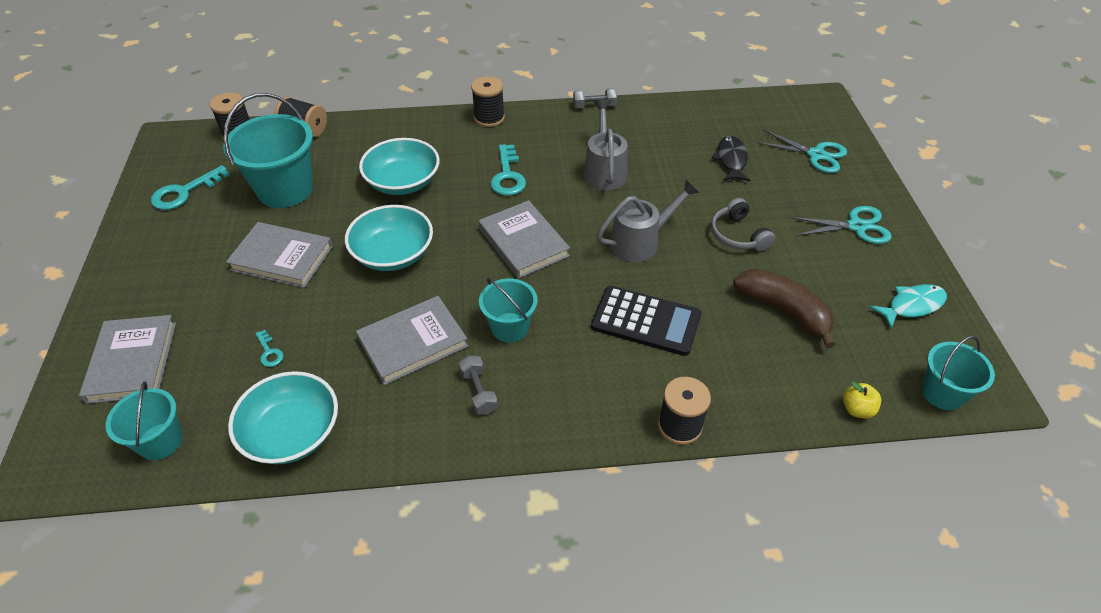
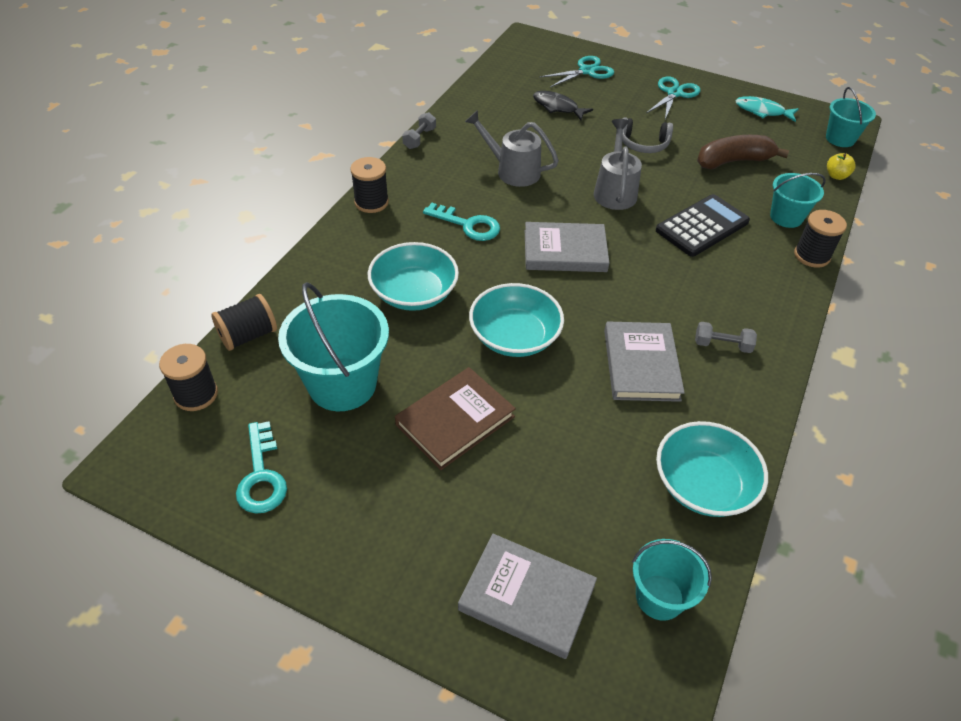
camera: 60 degrees left, 0 degrees up
grey book [226,222,333,288] -> brown book [395,367,516,470]
turquoise key [256,330,284,367] -> none
turquoise bucket [479,278,537,343] -> turquoise bucket moved to [770,173,826,228]
turquoise fish [870,284,947,329] -> turquoise fish turned 75 degrees counterclockwise [735,96,799,122]

